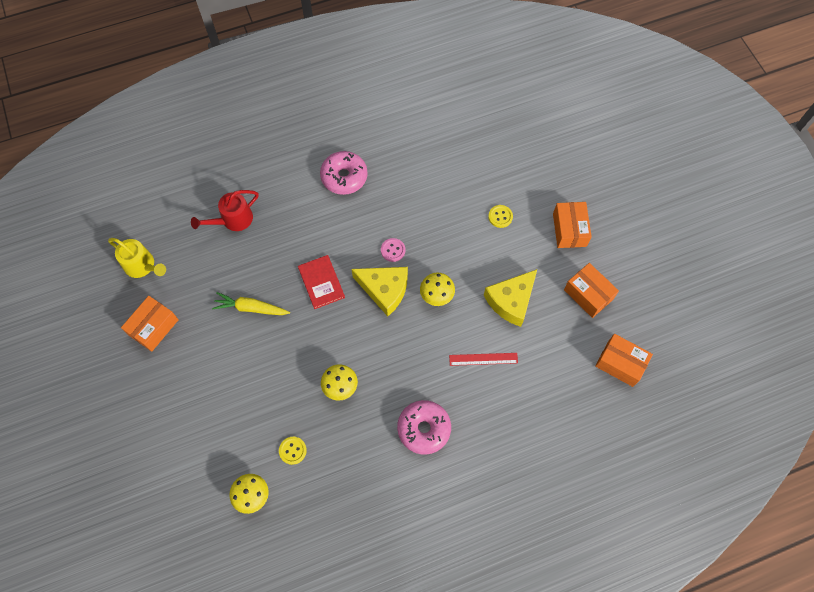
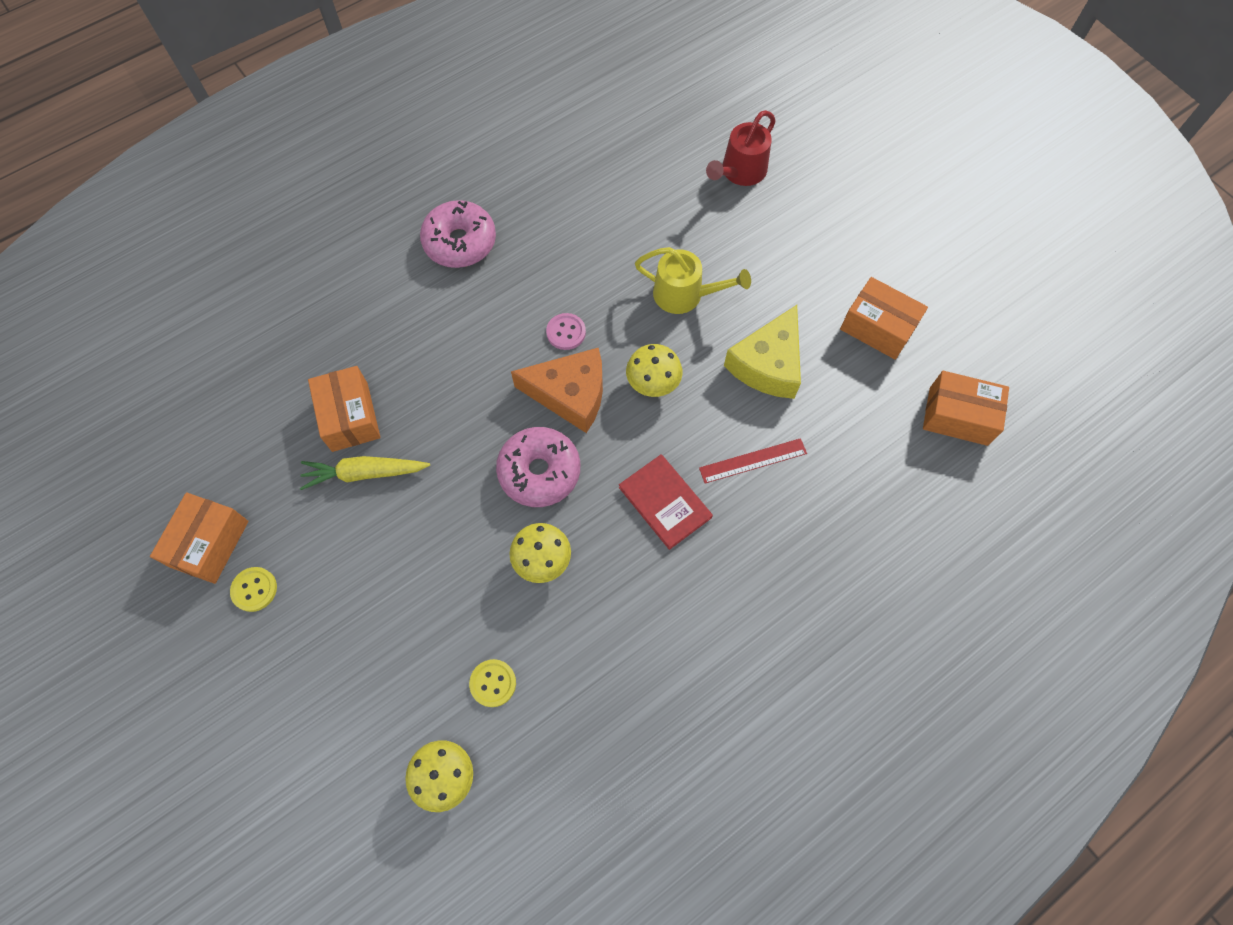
camera: 15 degrees left, 0 degrees up
yellow watering can [108,238,166,278] -> yellow watering can moved to [635,247,751,314]
red watering can [191,190,258,231] -> red watering can moved to [706,110,776,186]
red book [298,255,345,309] -> red book moved to [619,454,713,550]
yellow cheese [351,267,408,316] -> orange cheese [511,348,603,433]
pink donut [397,400,451,455] -> pink donut moved to [496,427,580,507]
yellow button [488,205,513,228] -> yellow button moved to [230,567,277,612]
orange box [553,202,592,248] -> orange box moved to [308,366,380,452]

